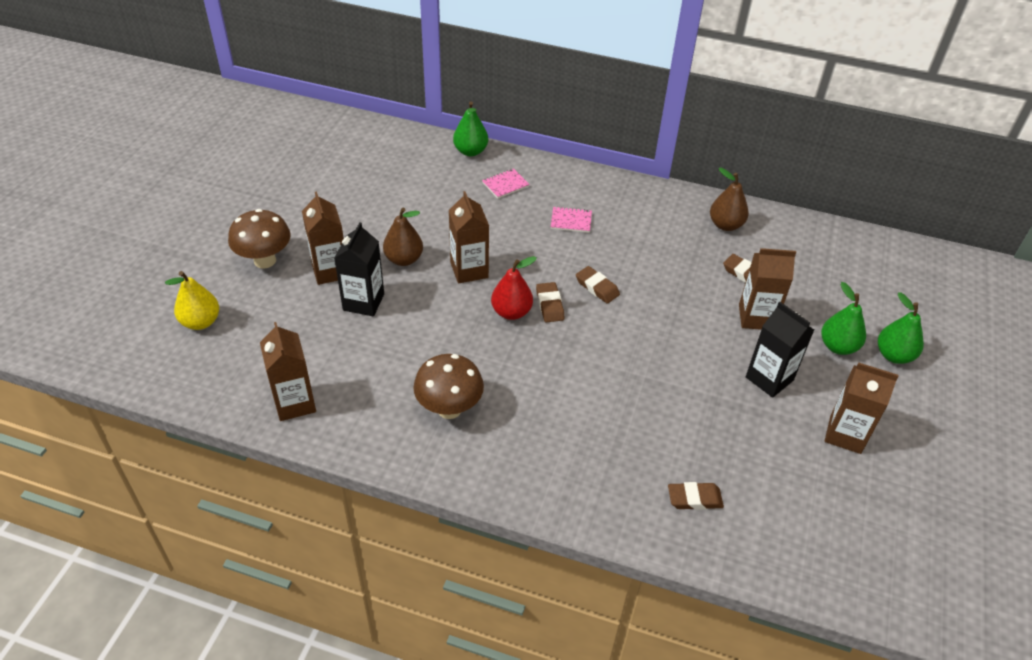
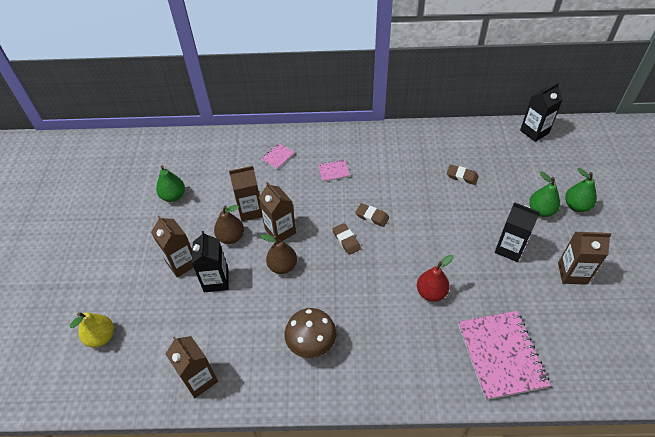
camera: 15 degrees left, 5 degrees up
brown mushroom [228,209,291,269] -> none
green pear [453,101,488,156] -> green pear moved to [156,165,185,202]
red pear [491,256,537,320] -> red pear moved to [417,255,453,302]
brown eraser [668,482,724,510] -> pink notebook [458,311,550,400]
brown pear [710,168,749,231] -> brown pear moved to [260,234,297,274]
brown carton [739,248,796,330] -> brown carton moved to [229,166,262,221]
none -> black carton [520,83,563,142]

